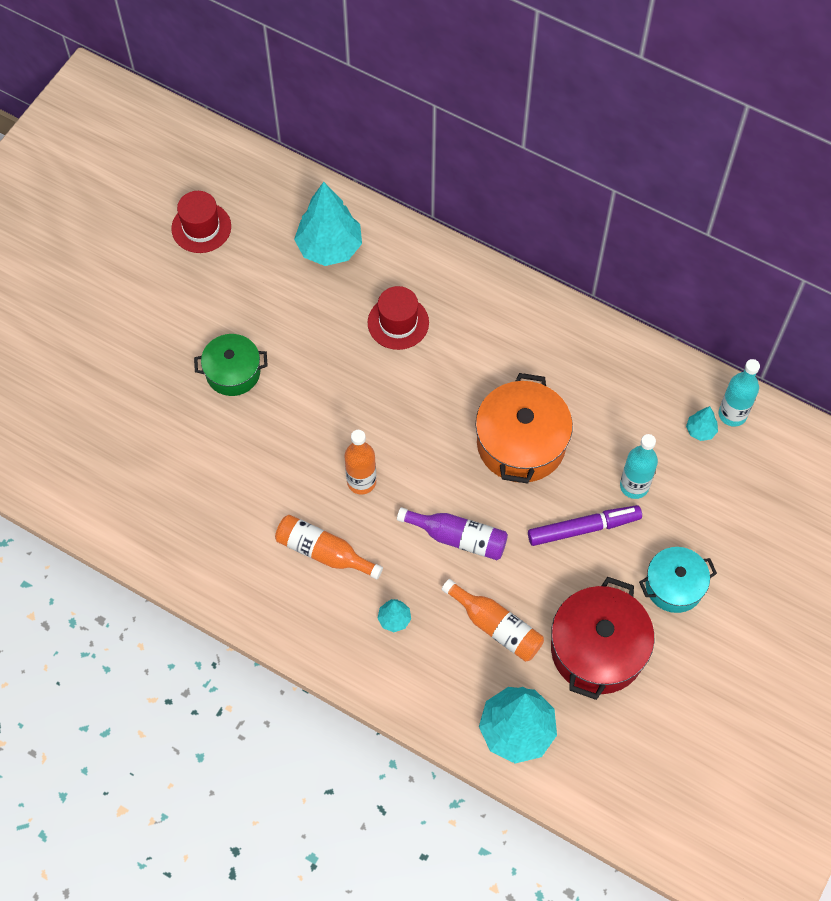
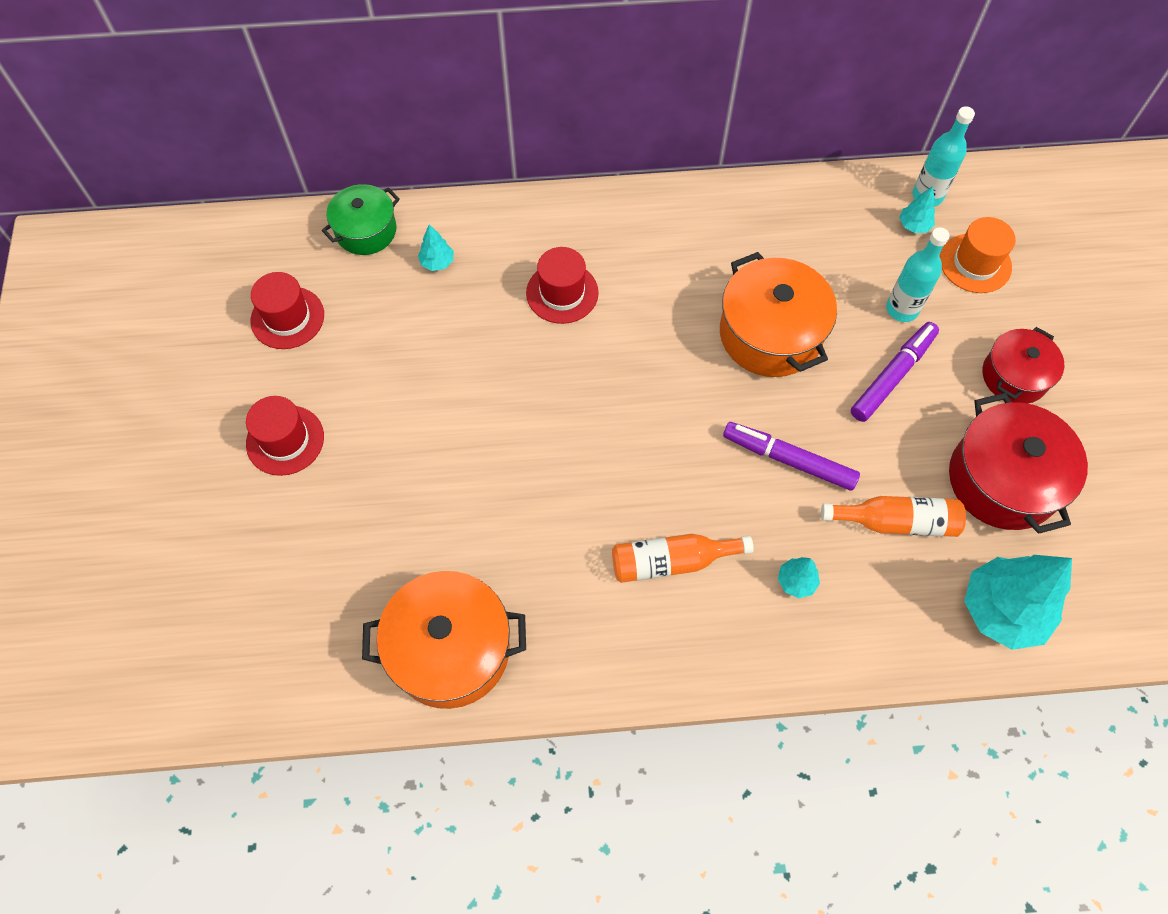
camera: 35 degrees left, 0 degrees up
green pot [194,334,268,396] -> green pot moved to [322,184,400,255]
turquoise tree [294,182,362,266] -> turquoise tree [418,224,454,271], size x0.45
orange bottle [344,430,376,495] -> none
purple bottle [397,507,508,560] -> purple marker [723,422,860,491]
turquoise pot [639,547,717,613] -> red pot [982,327,1065,404]
none -> red hat [246,396,324,476]
none -> orange pot [362,571,526,709]
none -> orange hat [940,217,1016,293]

